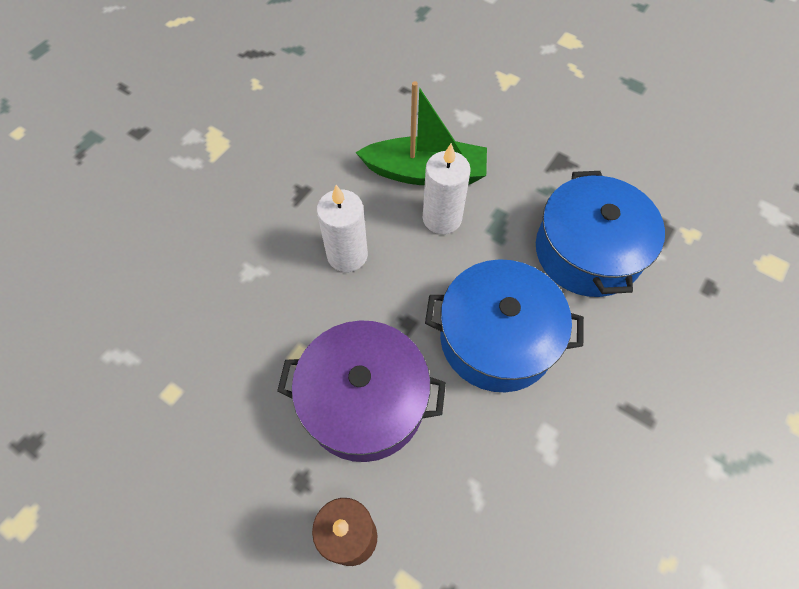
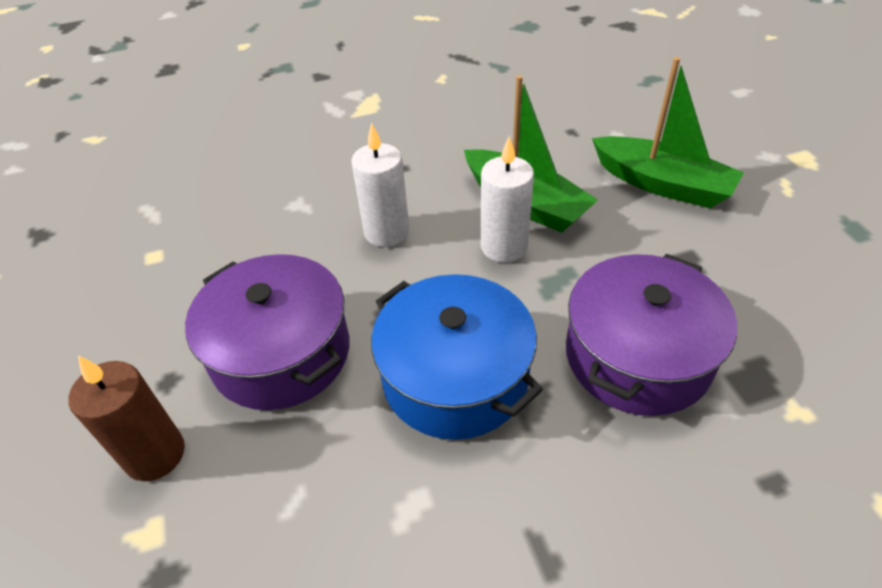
camera: 40 degrees right, 15 degrees down
blue pot [536,171,665,297] -> purple pot [566,254,737,416]
none -> green boat [592,57,744,208]

